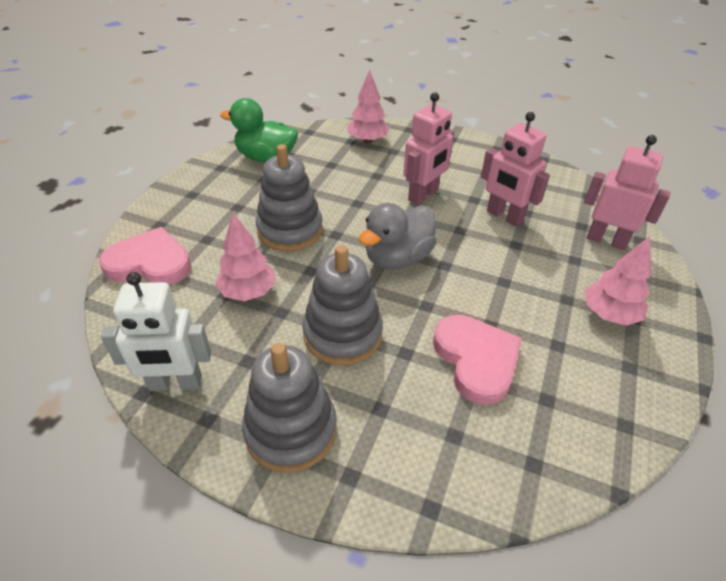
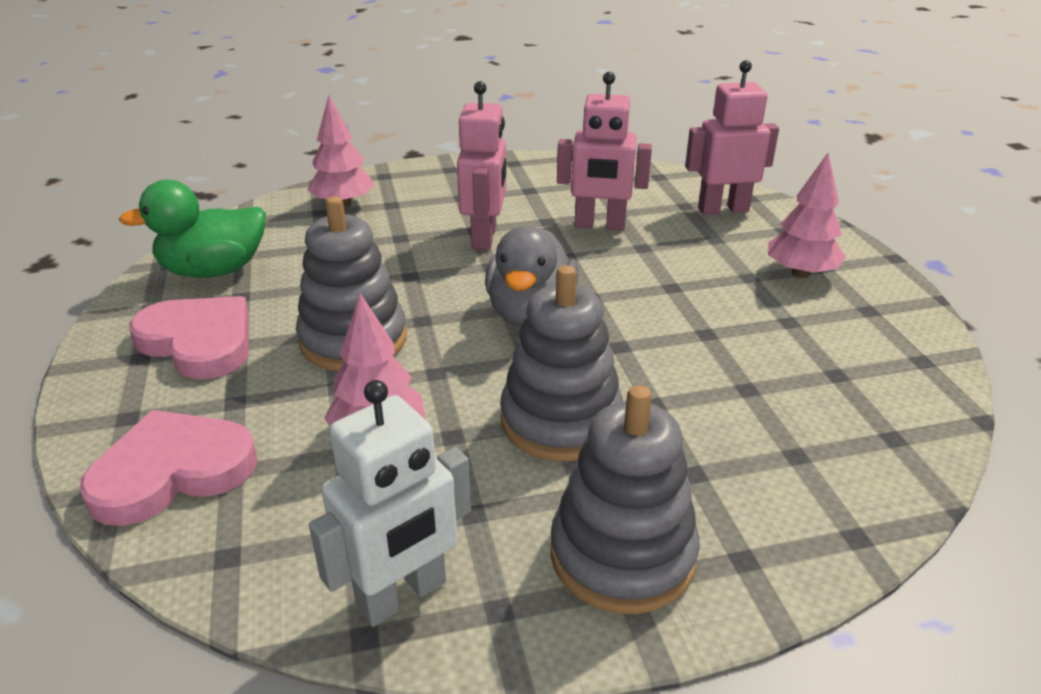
camera: 35 degrees left, 10 degrees down
pink heart [433,315,522,405] -> pink heart moved to [129,296,249,379]

